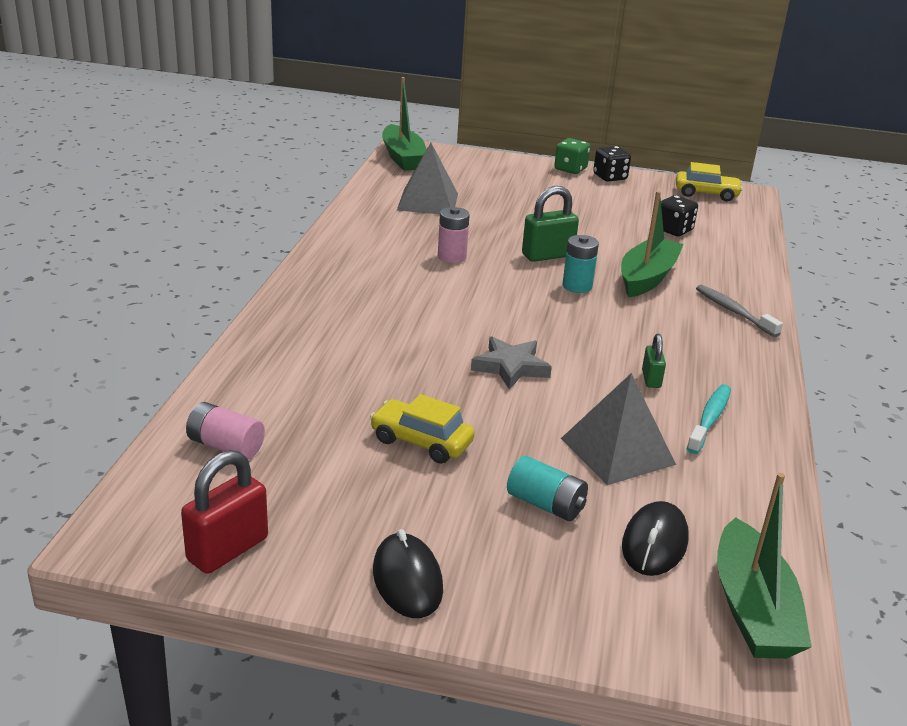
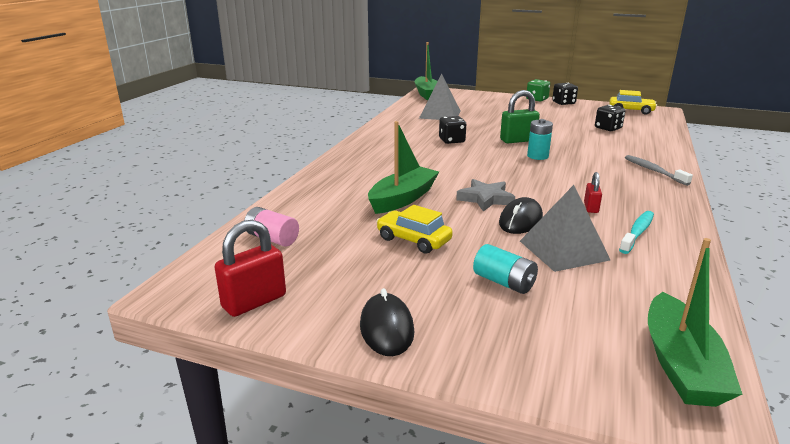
camera: 10 degrees right, 5 degrees down
pink battery [438,207,470,263] -> black dice [439,116,466,144]
green boat [621,191,683,297] -> green boat moved to [368,121,439,214]
black mouse [622,501,689,576] -> black mouse moved to [499,197,543,234]
green padlock [642,334,666,388] -> red padlock [584,172,602,213]

